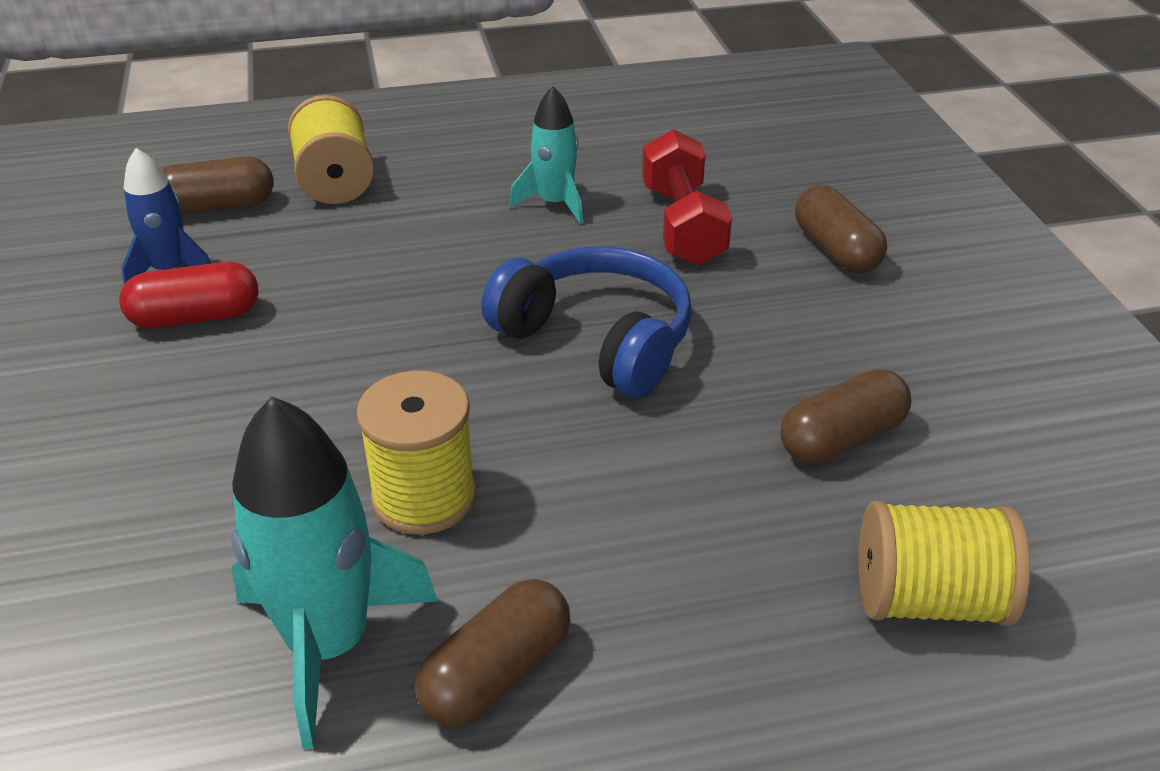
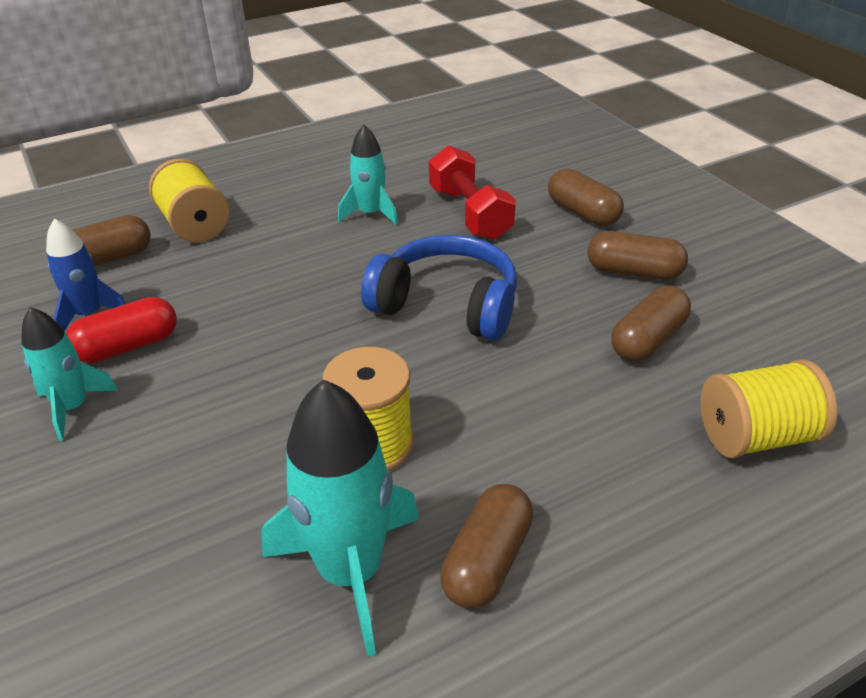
camera: 15 degrees left, 0 degrees up
none -> turquoise rocket [21,307,118,441]
none -> brown capsule [588,231,688,280]

